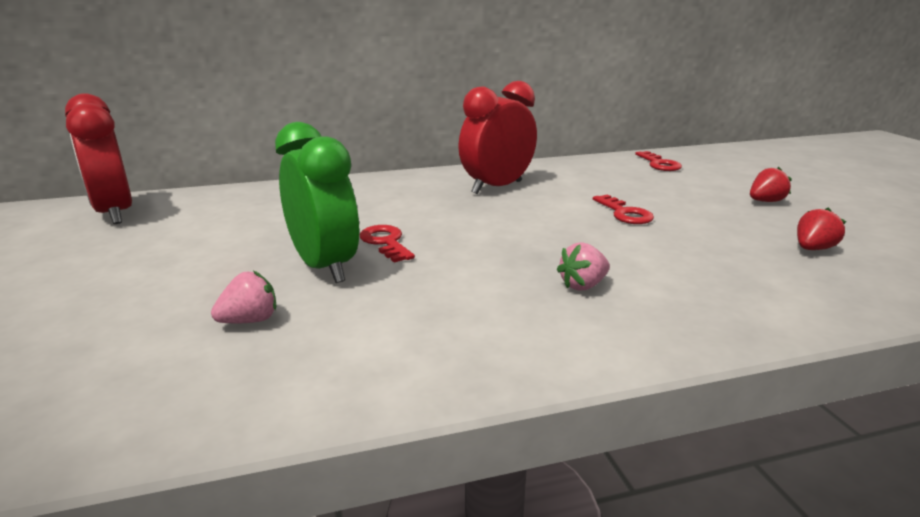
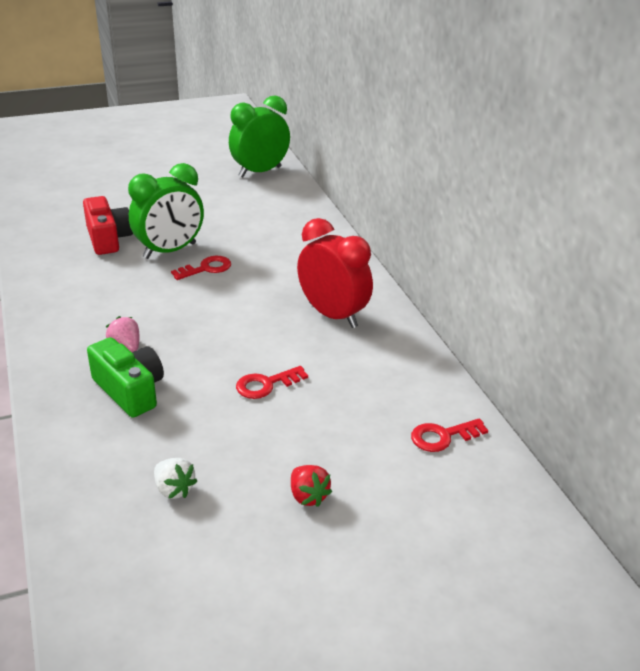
camera: 85 degrees right, 10 degrees up
red clock [65,93,132,224] -> green clock [229,96,290,178]
pink strawberry [211,271,276,323] -> red camera [83,196,133,255]
red strawberry [797,207,846,250] -> white strawberry [154,458,197,499]
none -> green camera [87,337,164,418]

